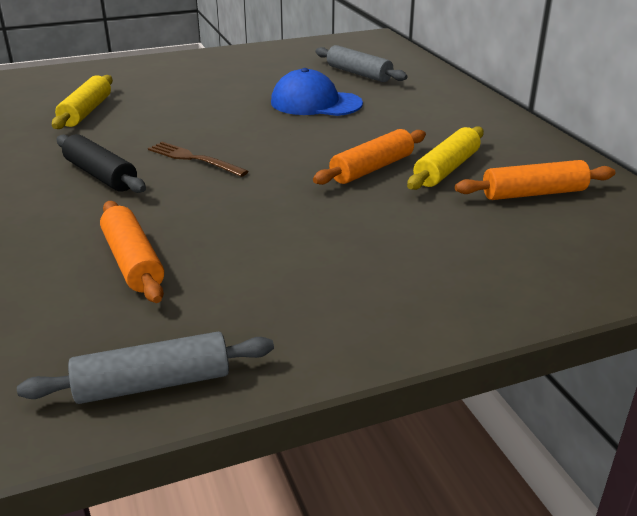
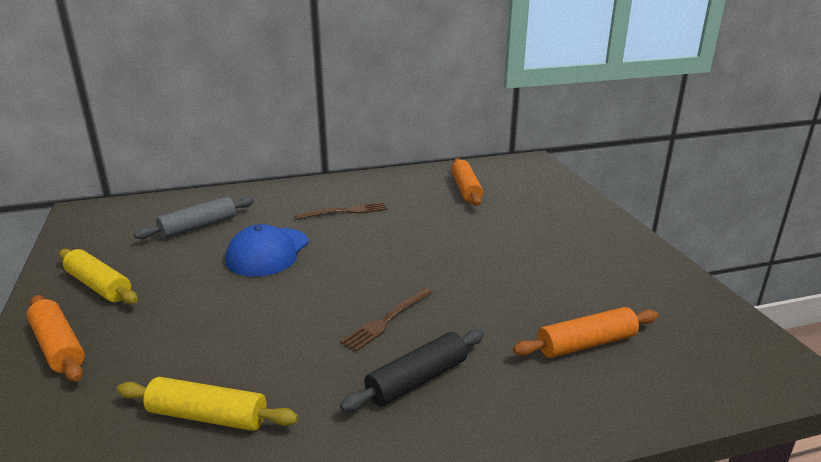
camera: 85 degrees left, 5 degrees down
grey rolling pin [17,332,274,404] -> none
orange rolling pin [313,129,426,185] -> orange rolling pin moved to [27,295,85,382]
yellow rolling pin [407,126,484,190] -> yellow rolling pin moved to [59,249,138,304]
none -> brown fork [295,202,387,219]

